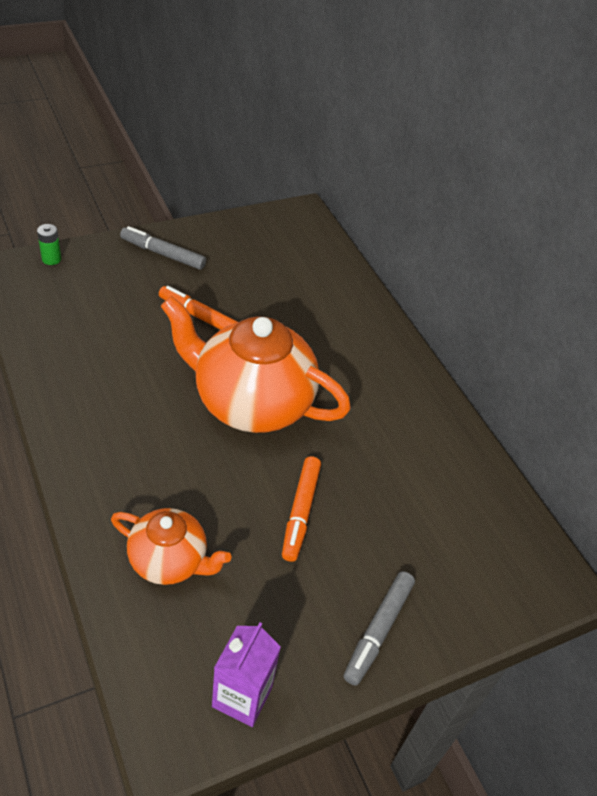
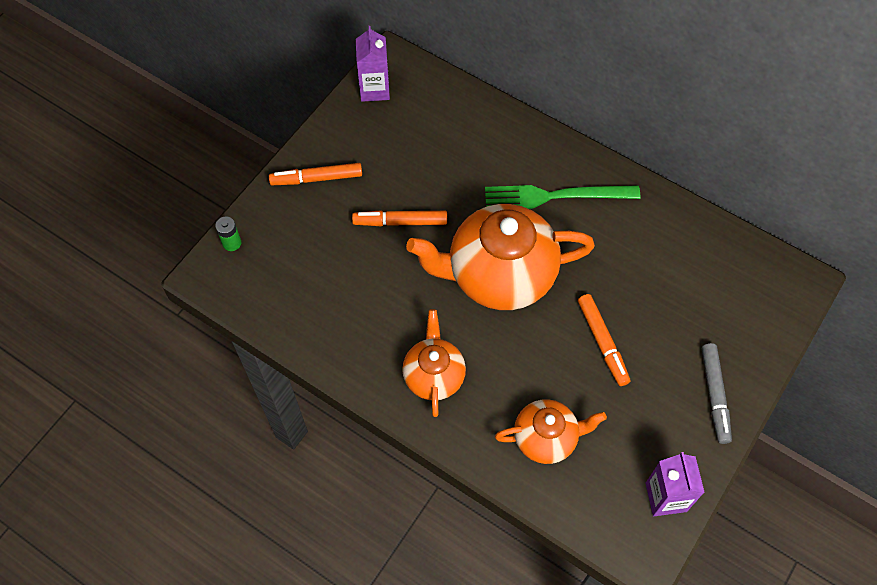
camera: 25 degrees left, 15 degrees up
grey marker [120,226,206,270] -> orange marker [269,163,362,185]
none -> purple carton [356,26,390,102]
none -> orange teapot [402,309,466,417]
none -> green fork [485,185,641,209]

